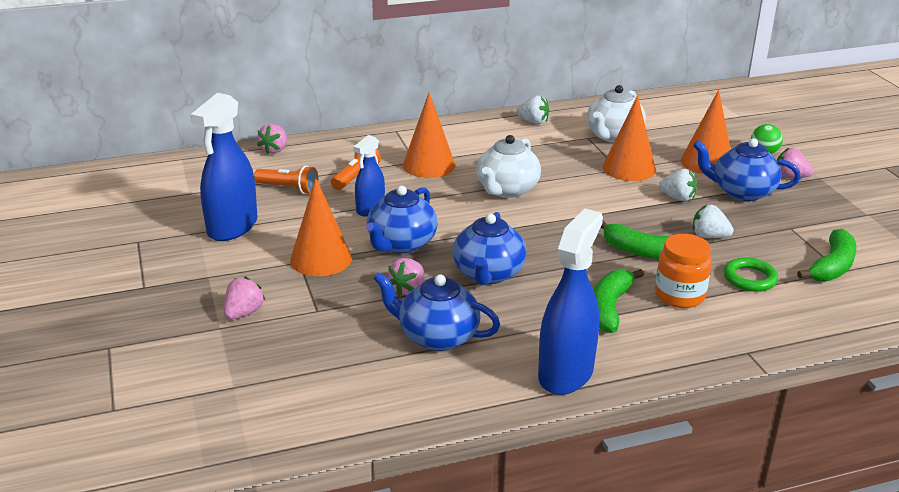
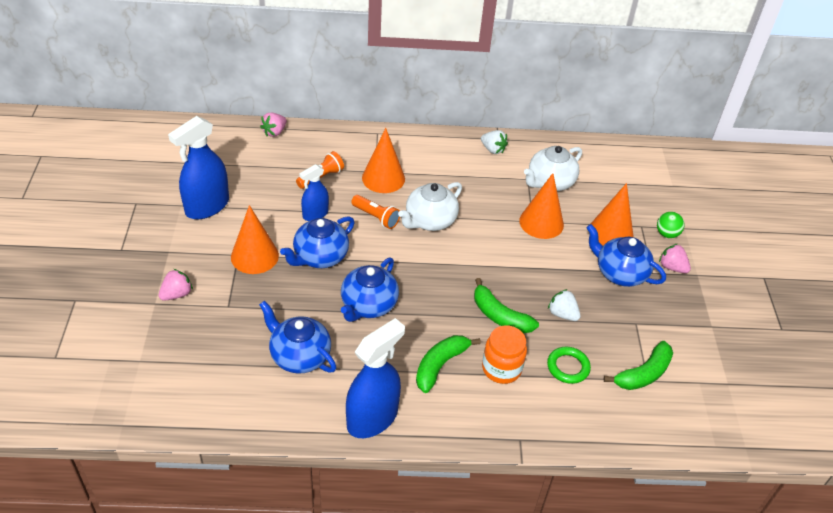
camera: 15 degrees right, 15 degrees up
orange flashlight [254,165,318,194] -> orange flashlight moved to [351,195,400,229]
pink strawberry [388,258,424,296] -> none
white strawberry [658,169,697,201] -> none

